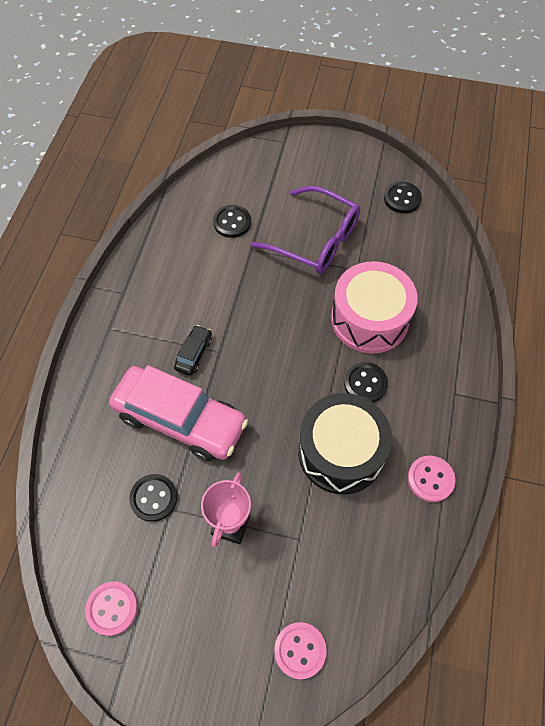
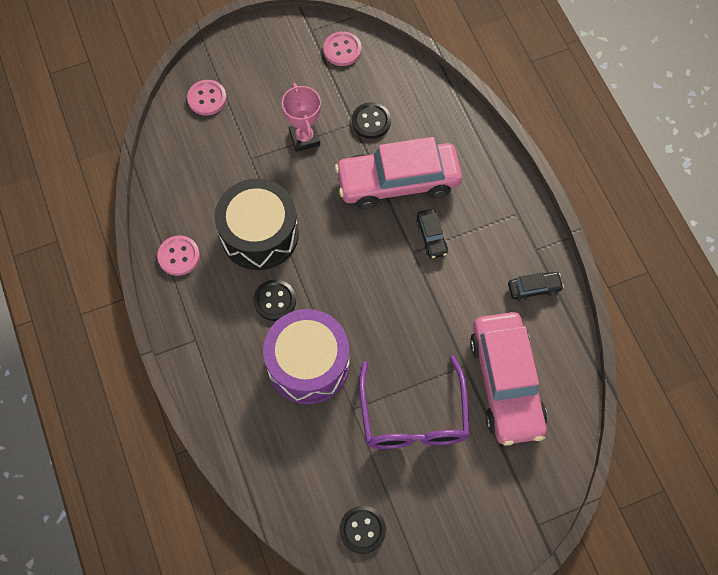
camera: 145 degrees right, 5 degrees up
black button [213,205,251,238] -> pink car [470,312,547,446]
purple glasses [251,186,360,274] -> purple glasses turned 90 degrees counterclockwise [359,355,470,449]
pink drum [331,261,418,354] -> purple drum [263,309,350,404]
none -> black car [508,272,564,301]

